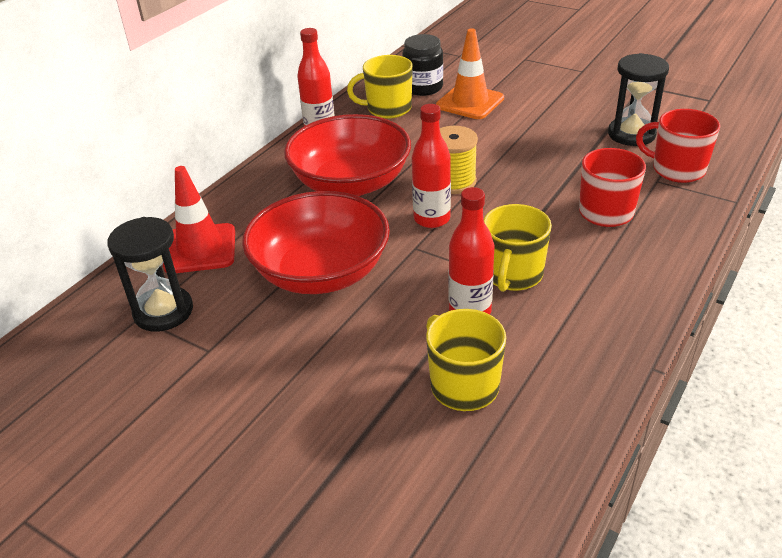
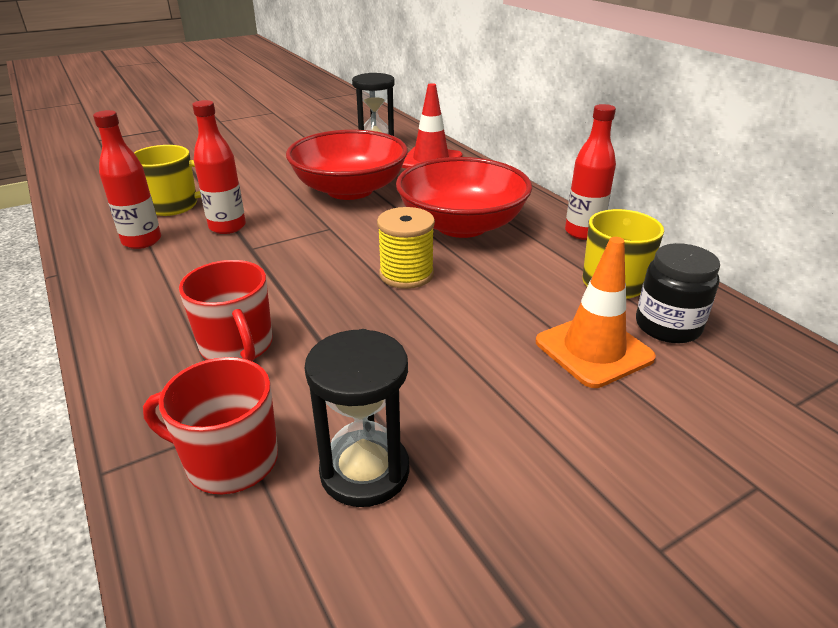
camera: 115 degrees right, 5 degrees down
red bottle [412,104,451,228] -> red bottle moved to [93,110,161,249]
yellow mug [484,204,552,292] -> none
red mug [636,109,720,183] -> red mug turned 135 degrees counterclockwise [143,357,278,494]

